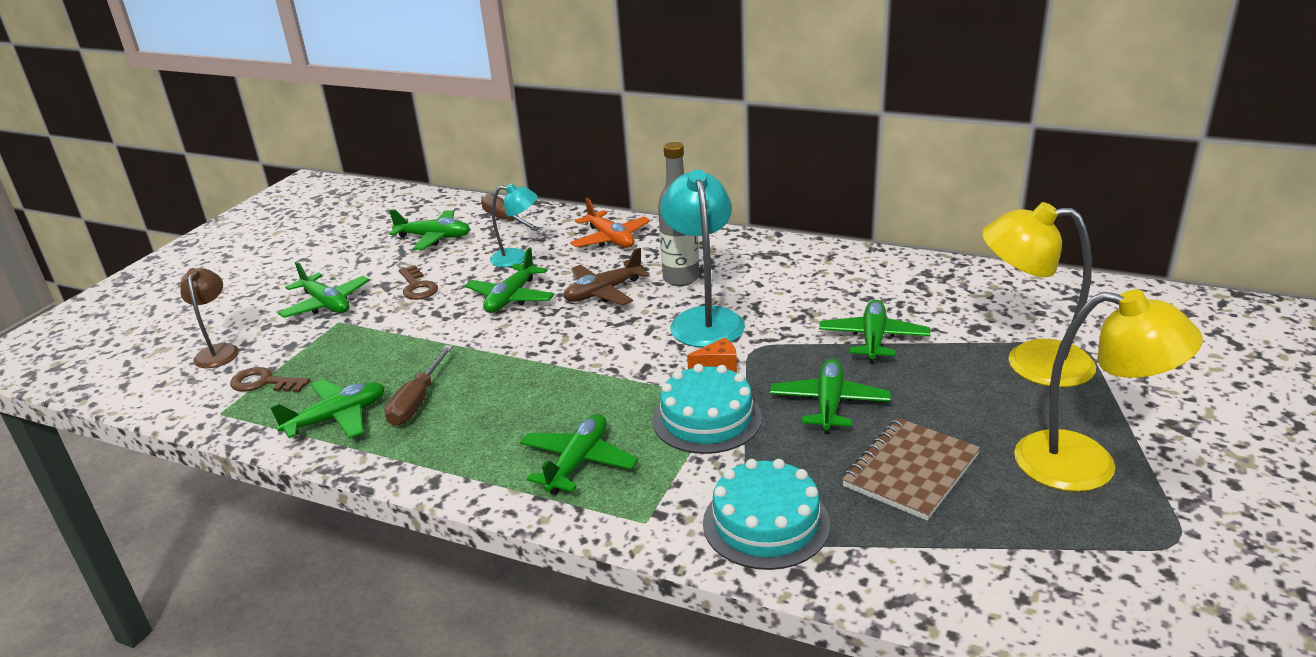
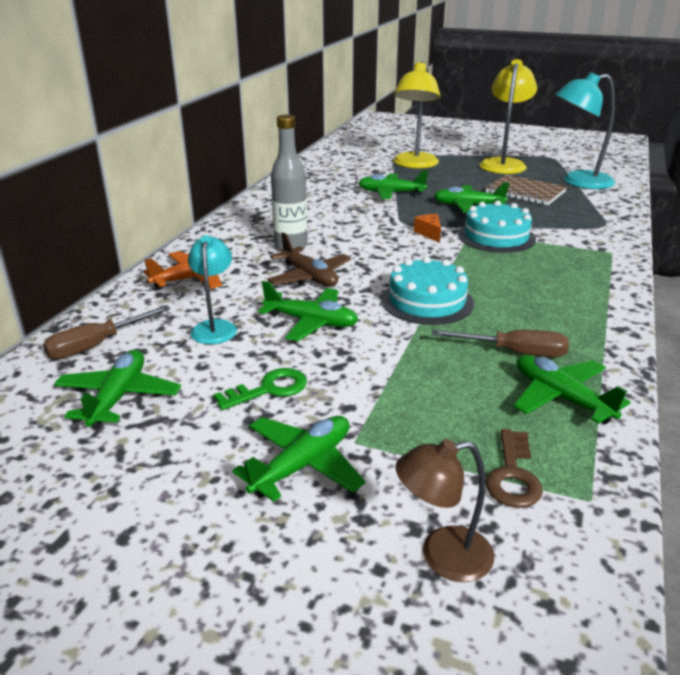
camera: 95 degrees left, 0 degrees up
brown key [399,265,438,300] -> green key [213,368,307,410]
green plane [520,414,638,495] -> none
turquoise lamp [660,170,745,348] -> turquoise lamp moved to [555,72,615,189]
turquoise cake [703,459,830,570] -> turquoise cake moved to [381,256,474,325]

